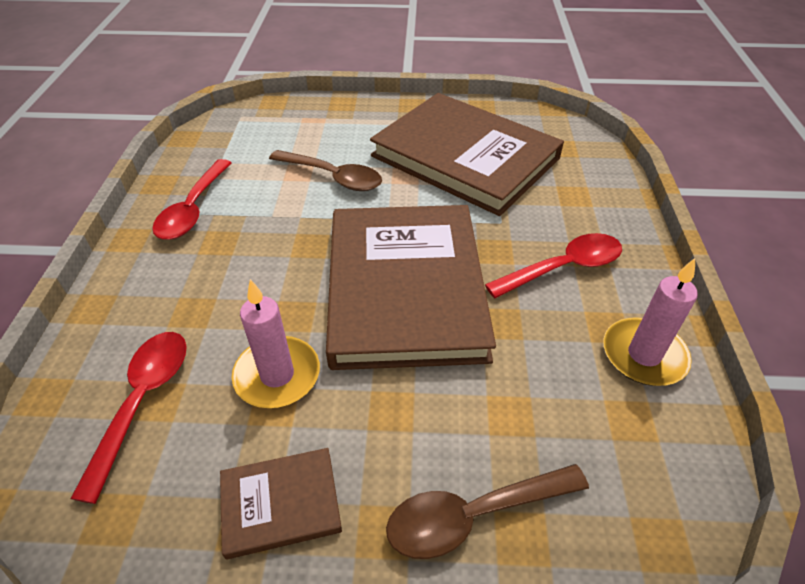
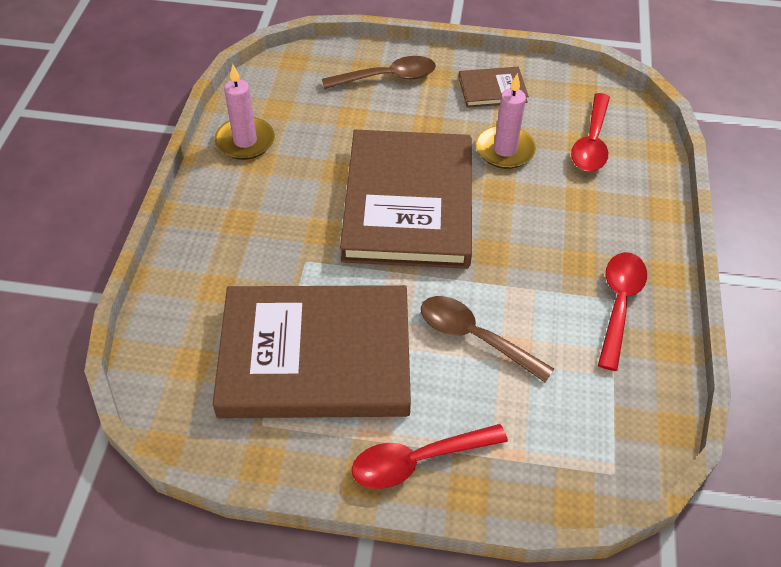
camera: 175 degrees left, 5 degrees up
brown book [370,93,564,216] -> brown book turned 45 degrees counterclockwise [213,285,411,418]
red spoon [485,233,622,298] -> red spoon moved to [352,424,508,489]

